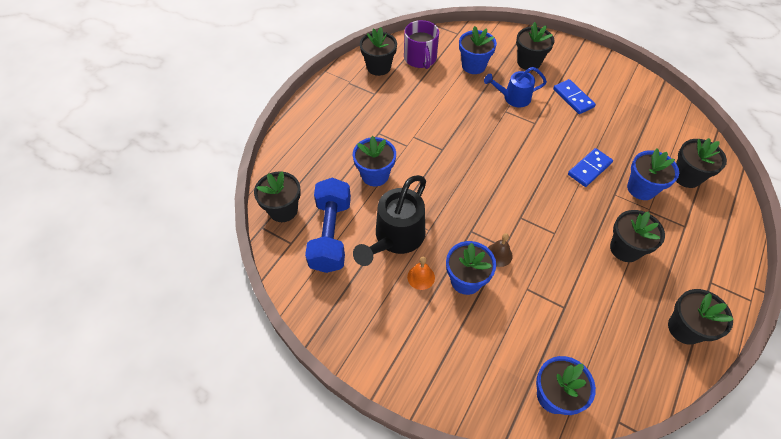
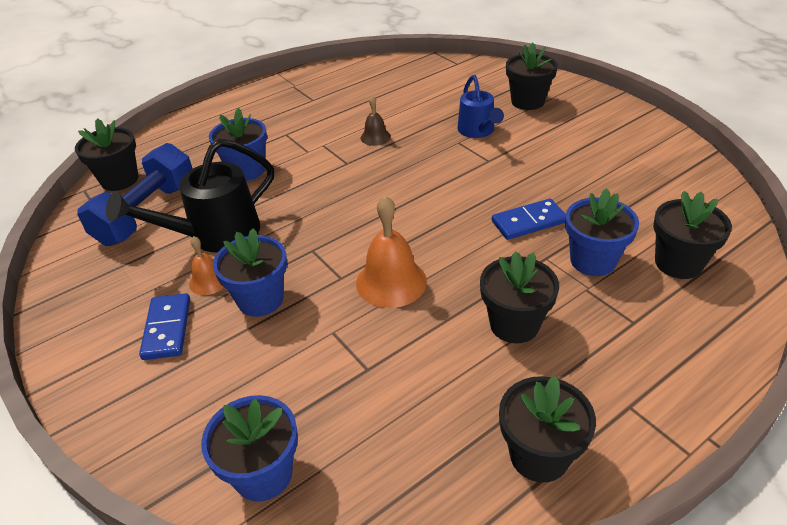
camera: 25 degrees right, 15 degrees down
black flower pot [360,27,397,76] -> none
purple mug [404,20,439,69] -> none
blue flower pot [459,26,497,74] -> none
blue watering can [484,67,547,107] -> blue watering can turned 120 degrees counterclockwise [458,75,504,138]
brown bell [488,233,513,267] -> brown bell moved to [360,96,391,146]
blue domino [553,79,596,114] -> blue domino moved to [139,293,190,360]
none -> orange bell [356,196,427,308]

